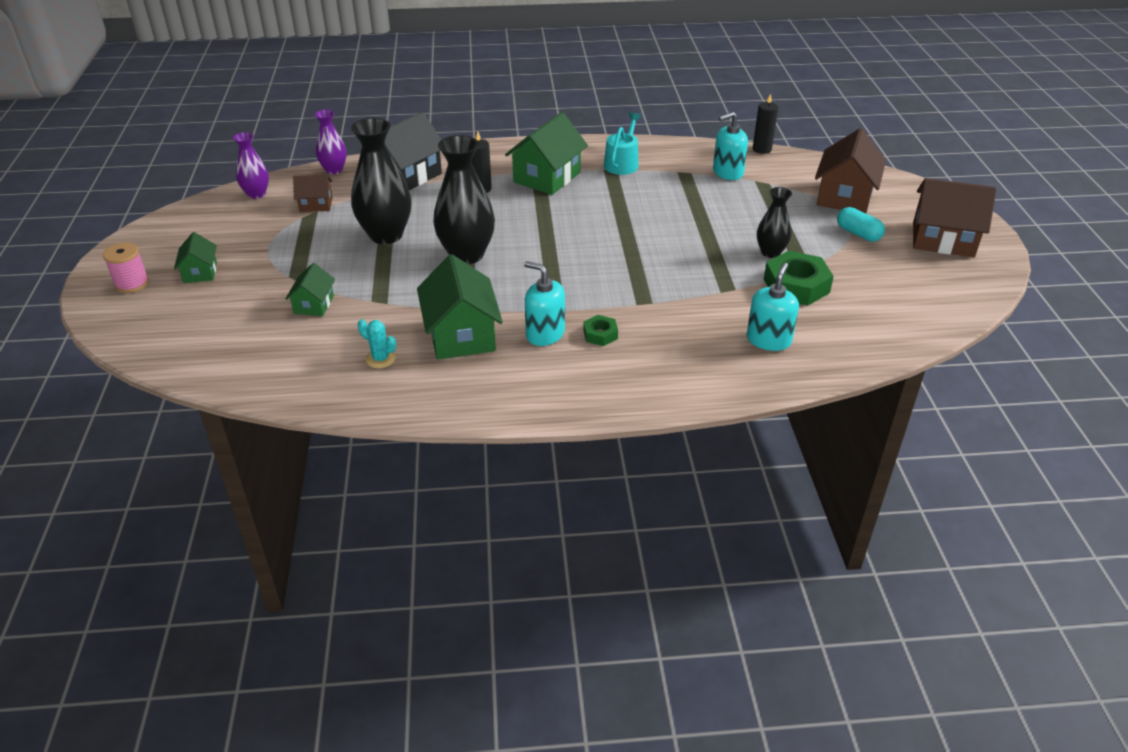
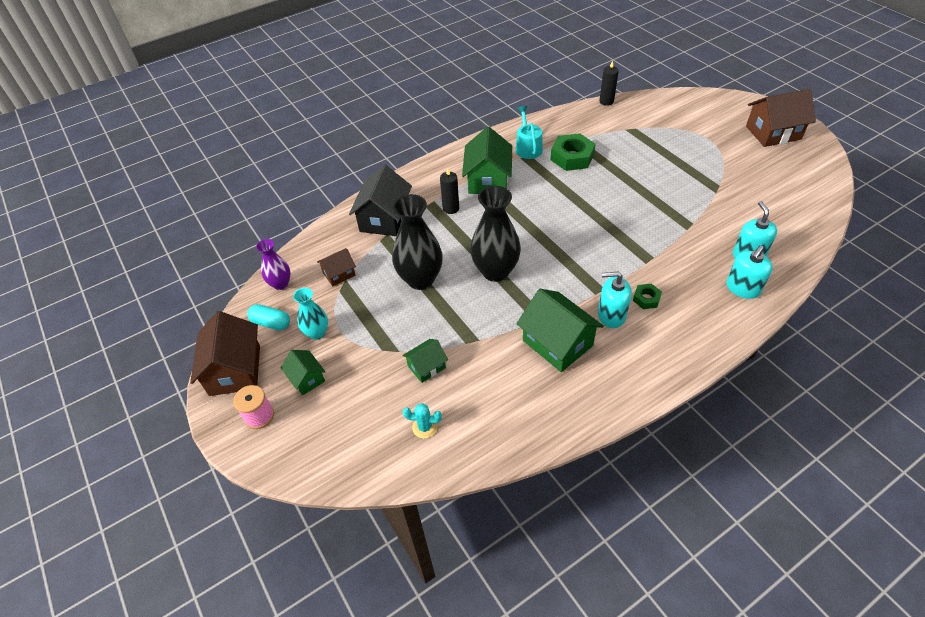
camera: 25 degrees left, 10 degrees up
green house [285,263,335,316] -> green house turned 75 degrees clockwise [402,339,448,383]
purple vase [315,110,347,174] -> none
turquoise cactus [358,319,396,368] -> turquoise cactus moved to [403,403,442,438]
turquoise soap dispenser [713,112,748,180] -> turquoise soap dispenser moved to [726,245,773,299]
black vase [757,187,792,258] -> none
green nut [764,251,834,306] -> green nut moved to [550,133,595,171]
brown house [815,128,886,213] -> brown house moved to [190,311,260,396]
turquoise capsule [837,207,885,242] -> turquoise capsule moved to [247,304,290,331]
none -> turquoise vase [293,288,328,340]

